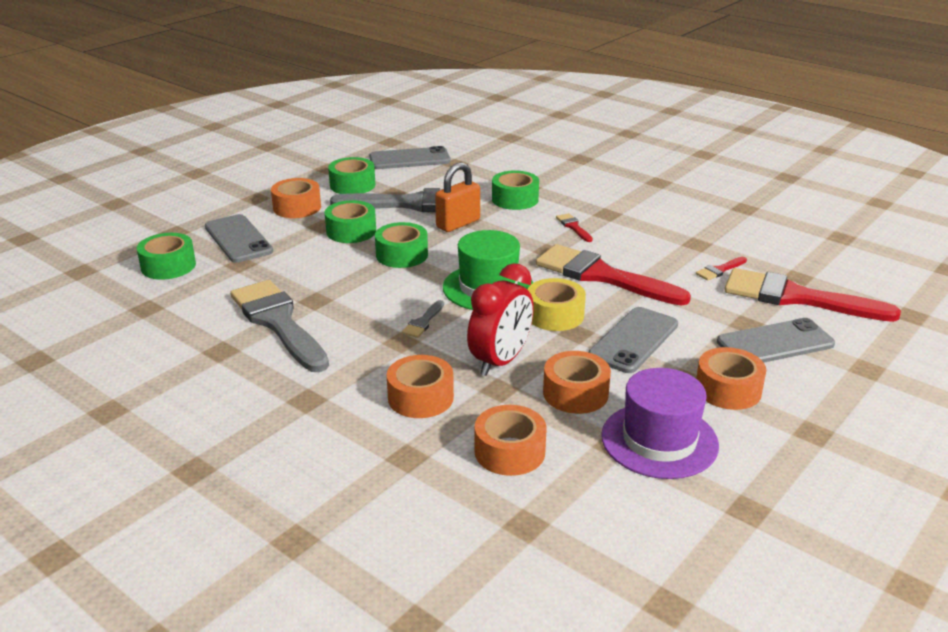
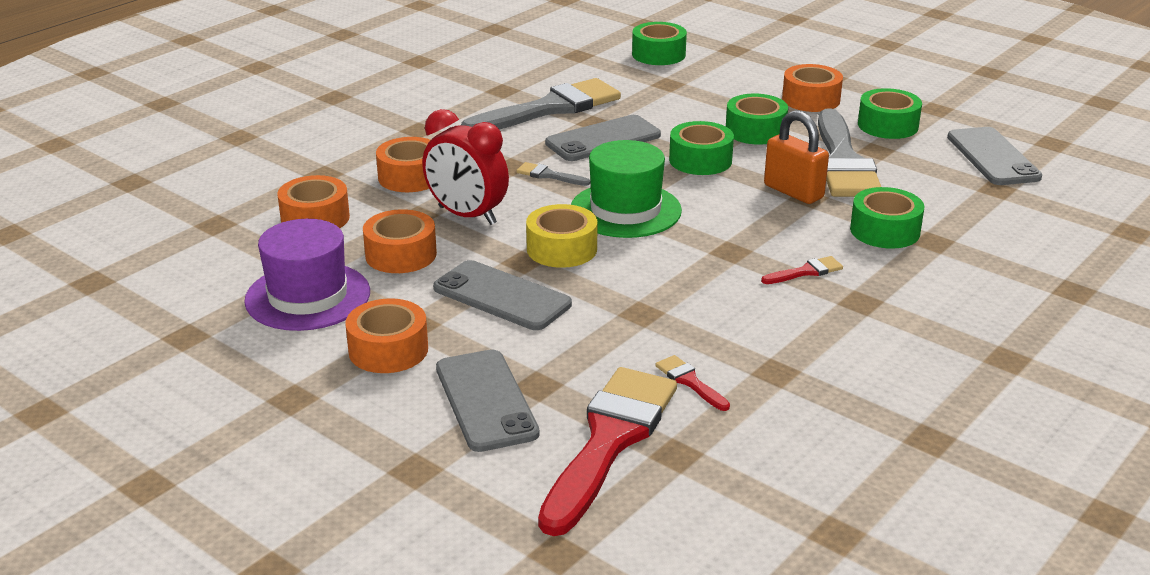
camera: 90 degrees right, 0 degrees up
grey phone [205,214,273,263] -> grey phone moved to [545,115,661,161]
red brush [536,244,691,305] -> none

